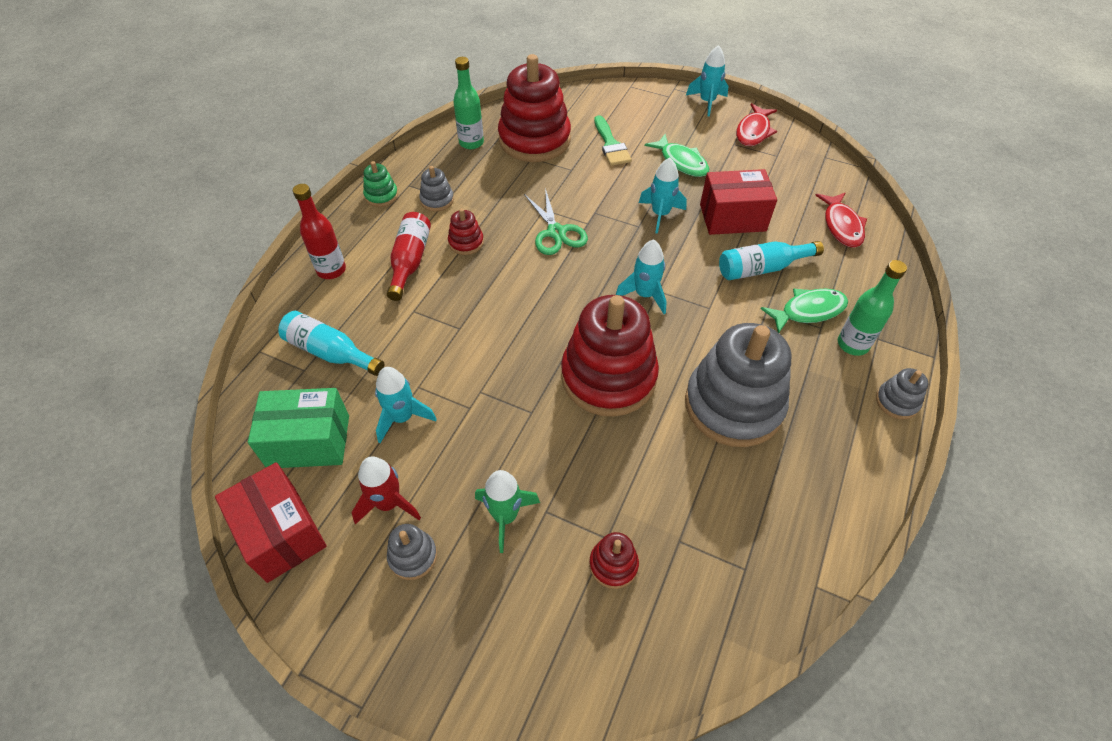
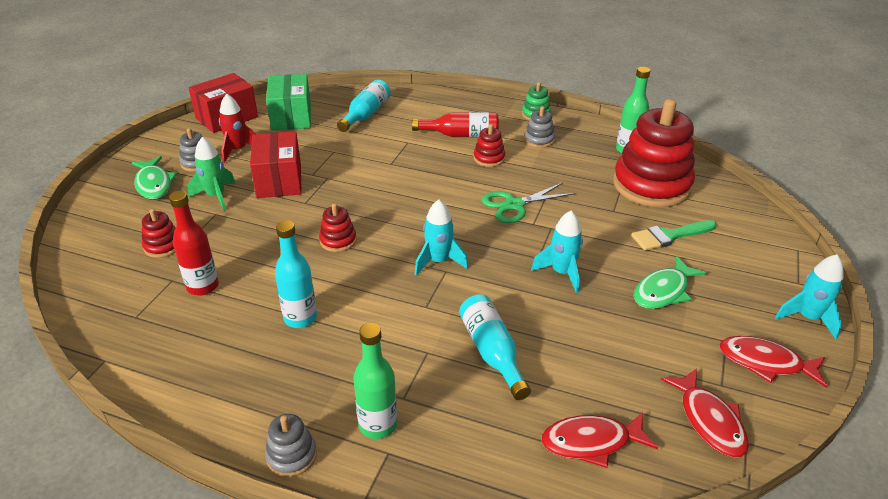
camera: 85 degrees right, 15 degrees down
red bottle [293,184,346,279] -> red bottle moved to [169,191,219,296]
turquoise rocket [375,367,437,443] -> none
red stacking toy [561,295,659,417] -> red stacking toy [319,203,357,252], size x0.43
grey stacking toy [685,323,791,447] -> turquoise bottle [275,220,317,328]
red box [700,169,777,235] -> red box moved to [250,131,302,198]
green fish [761,289,848,333] -> green fish moved to [132,156,177,199]
none -> red fish [661,368,749,457]

